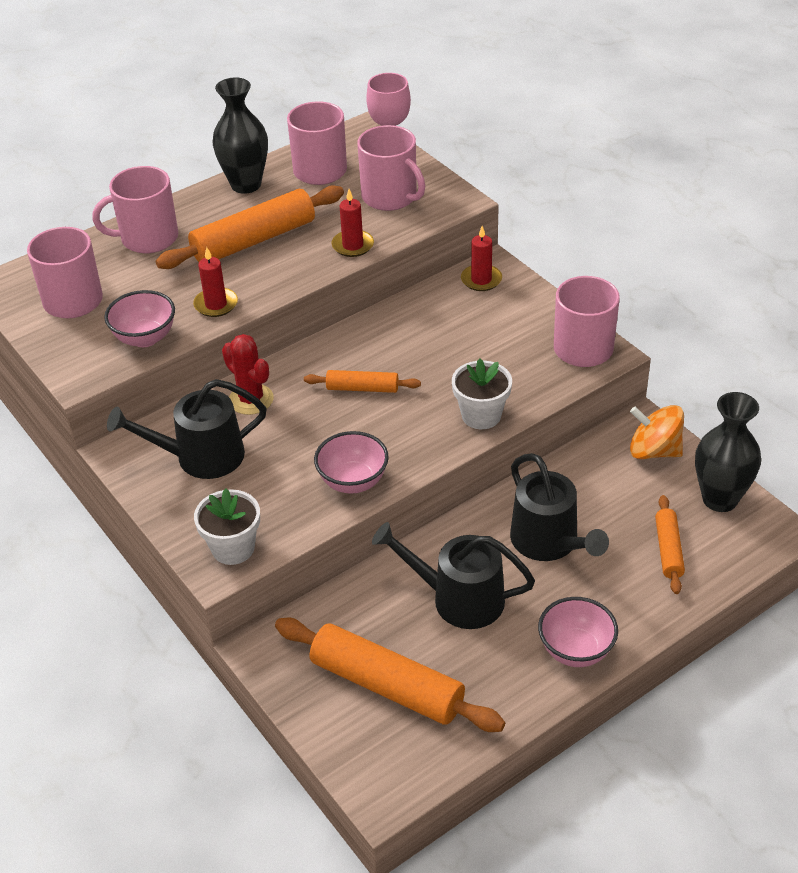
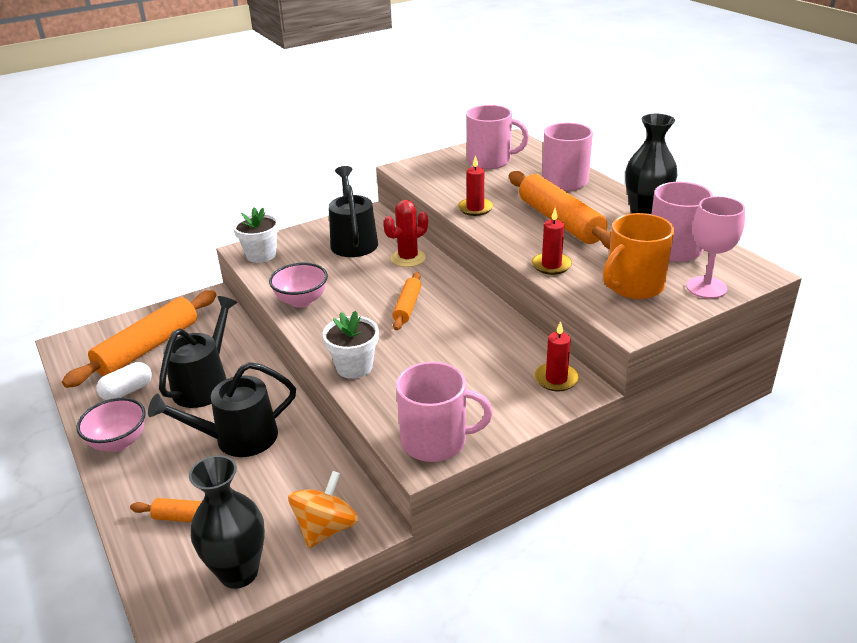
camera: 95 degrees right, 10 degrees down
pink bowl [104,290,175,347] -> none
pink mug [357,125,425,211] -> orange mug [603,213,674,299]
none -> white capsule [96,362,152,400]

